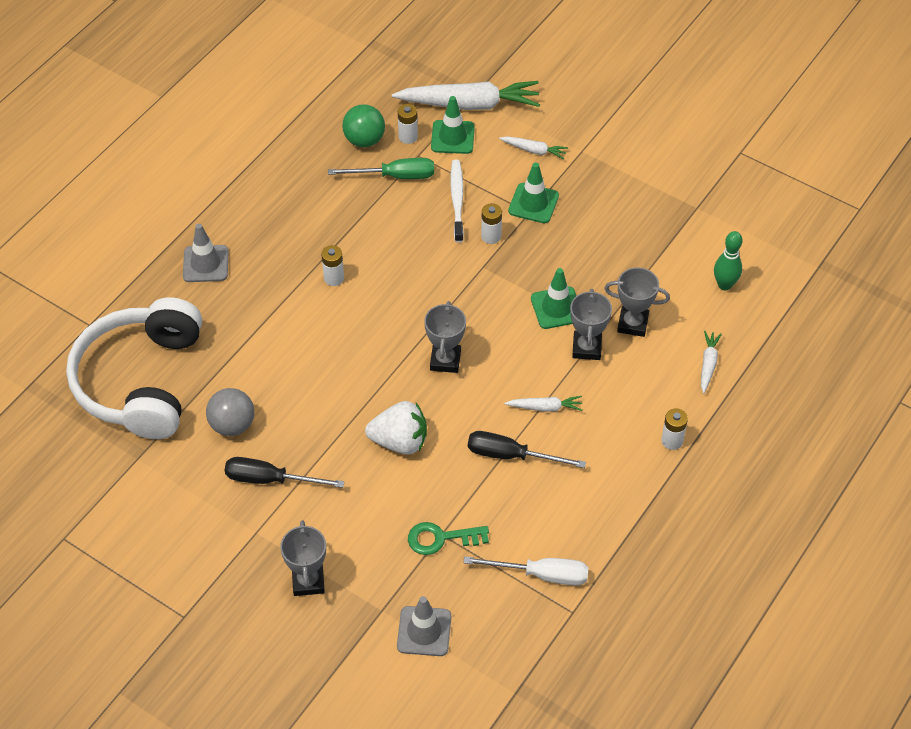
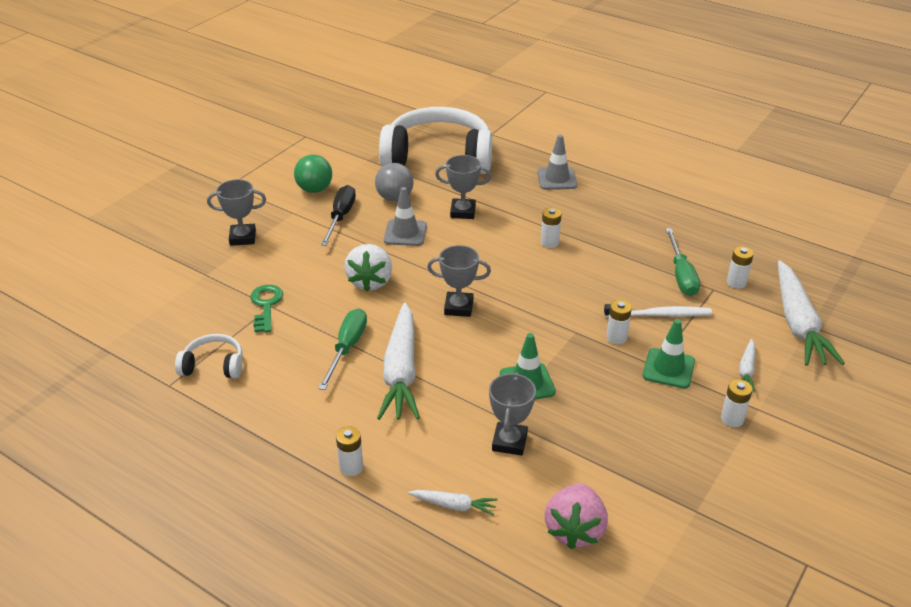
camera: 90 degrees right, 15 degrees down
green ball [342,104,385,147] -> green ball moved to [294,155,332,193]
grey traffic cone [397,596,451,656] -> grey traffic cone moved to [384,187,427,246]
green traffic cone [431,96,475,154] -> none
white screwdriver [463,556,589,586] -> white headphones [175,334,243,378]
black screwdriver [468,431,586,468] -> green screwdriver [318,309,367,390]
white carrot [505,396,583,412] -> white carrot [377,303,420,420], size x2.16
grey trophy [570,289,612,360] -> grey trophy moved to [435,155,491,219]
green bowling pin [714,231,742,290] -> pink strawberry [545,484,608,549]
none -> white battery [721,379,752,427]

